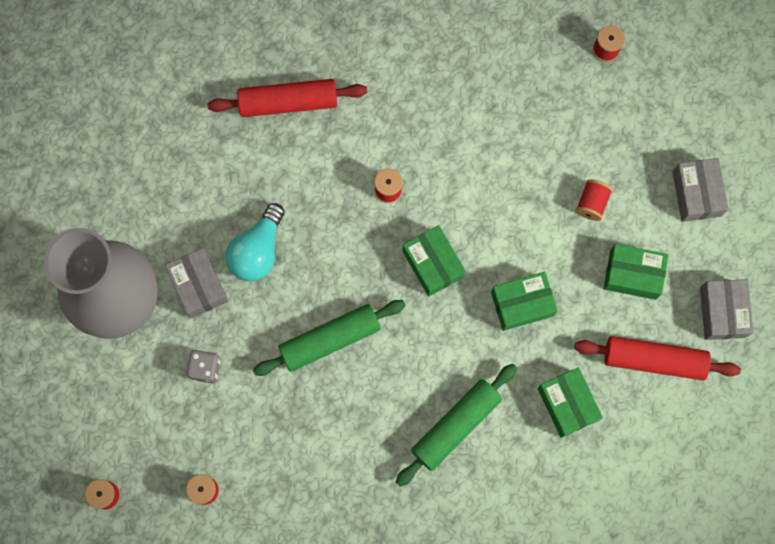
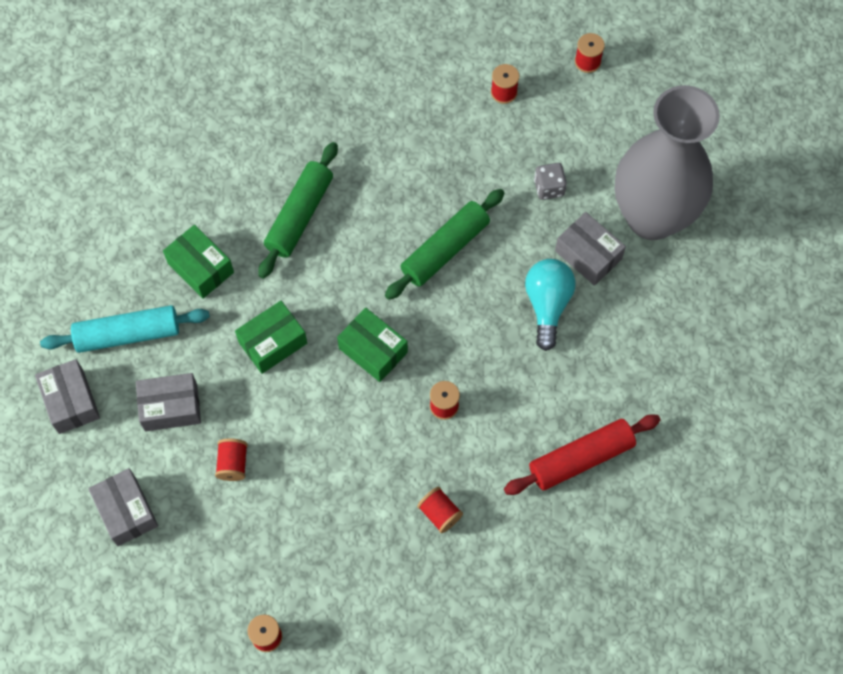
camera: 160 degrees right, 10 degrees down
red rolling pin [574,336,741,380] -> turquoise rolling pin [40,305,210,353]
green box [604,244,669,300] -> grey box [136,373,201,432]
none -> red spool [417,487,463,533]

